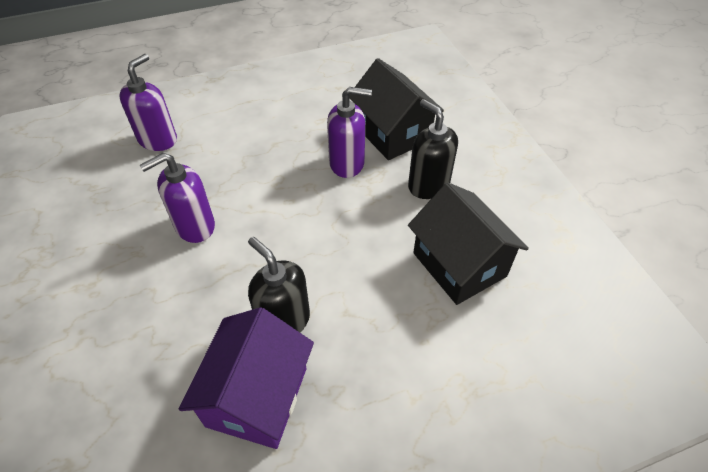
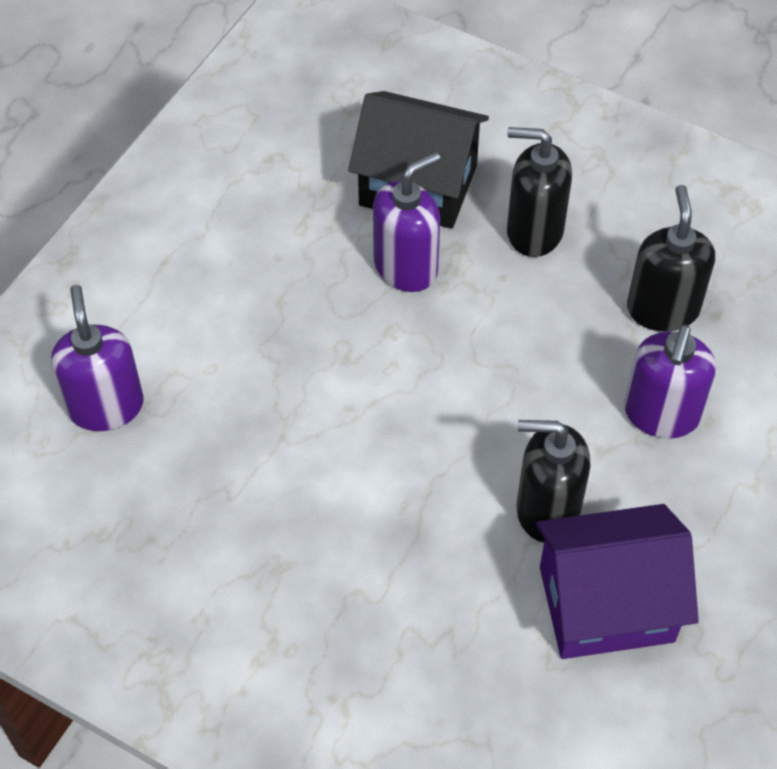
camera: 40 degrees left, 5 degrees up
purple soap dispenser [140,153,215,243] -> purple soap dispenser moved to [624,325,716,438]
purple house [179,307,314,449] -> purple house turned 75 degrees counterclockwise [536,504,699,659]
black house [408,182,529,305] -> black soap dispenser [627,185,715,332]

